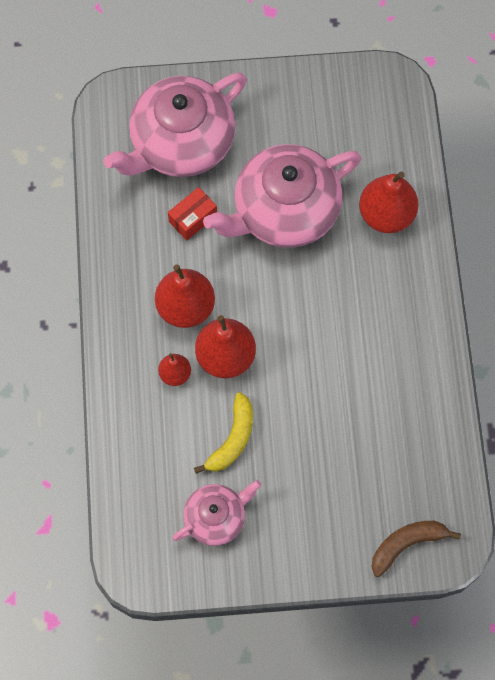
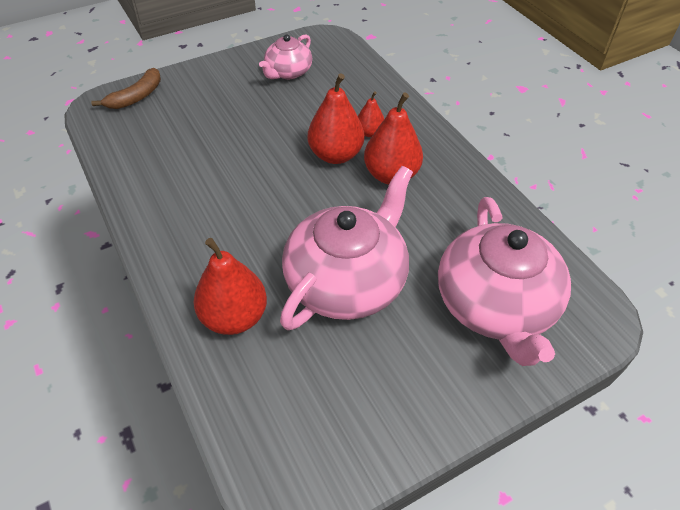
camera: 155 degrees right, 20 degrees down
pink teapot [103,73,247,177] -> pink teapot turned 150 degrees clockwise [438,197,571,366]
red box [168,187,217,240] -> none
yellow banana [194,392,253,474] -> none

